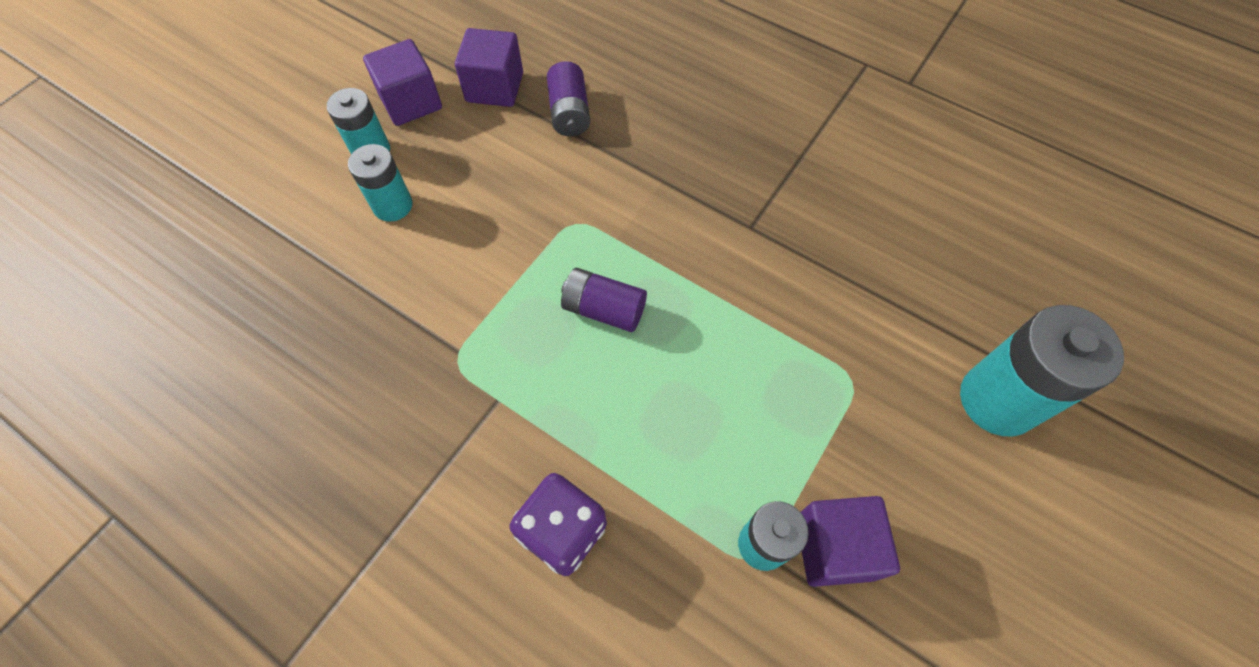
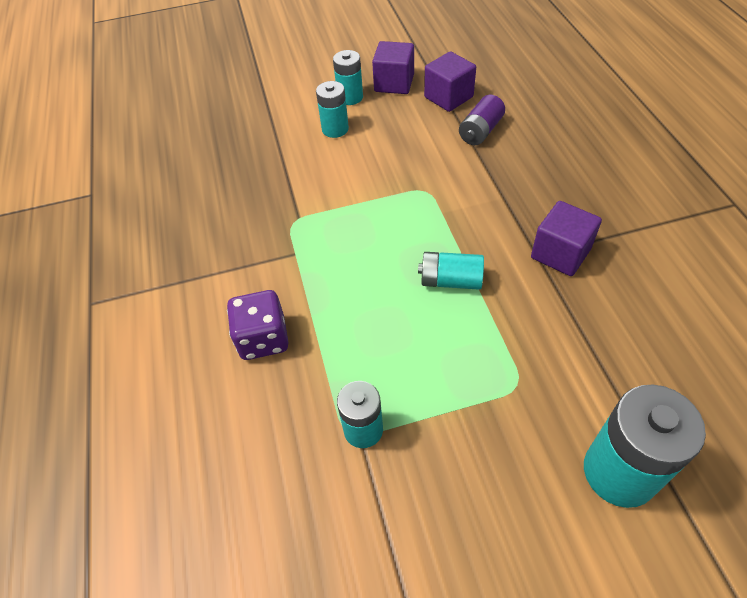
camera: 45 degrees right, 10 degrees down
purple battery [561,268,647,332] -> none
purple cube [801,496,900,587] -> purple cube moved to [531,201,602,276]
none -> turquoise battery [418,252,484,290]

